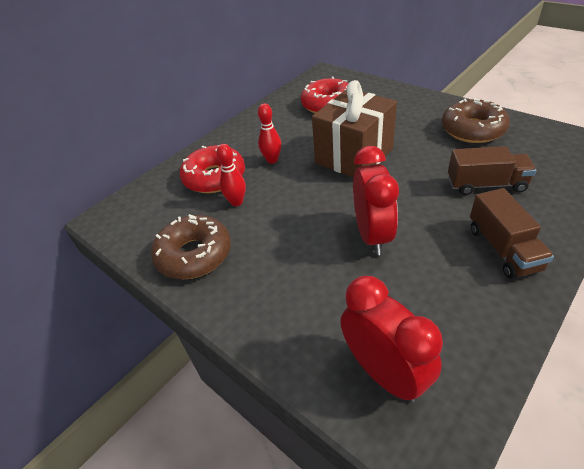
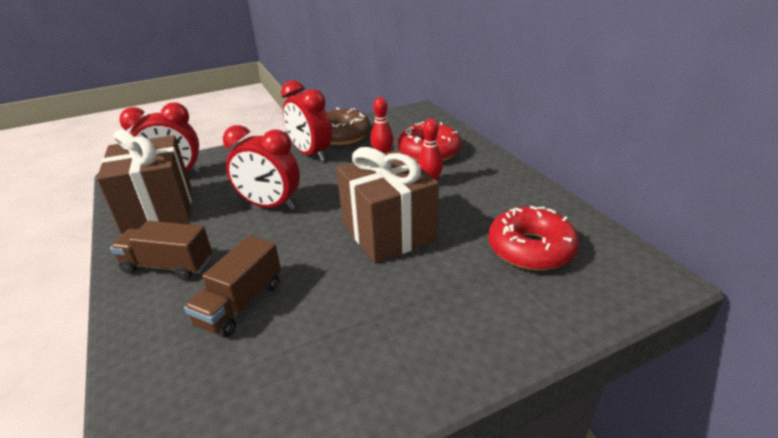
camera: 110 degrees right, 10 degrees down
brown donut [442,98,510,143] -> none
none -> brown gift [97,129,191,234]
none -> red clock [281,80,332,161]

